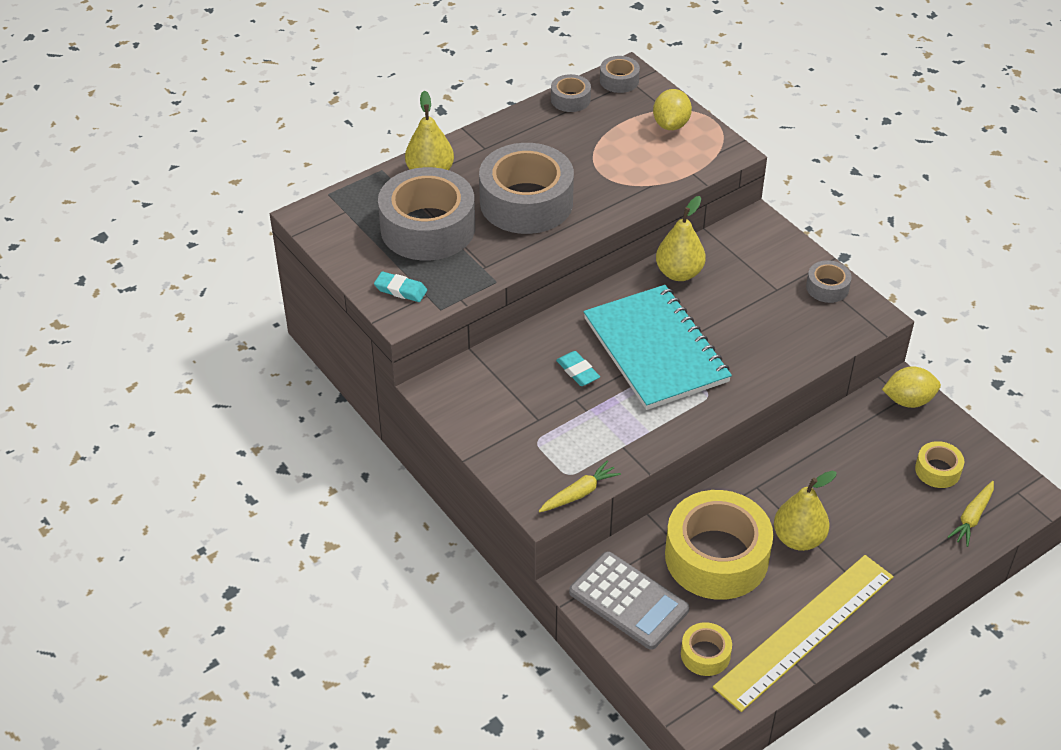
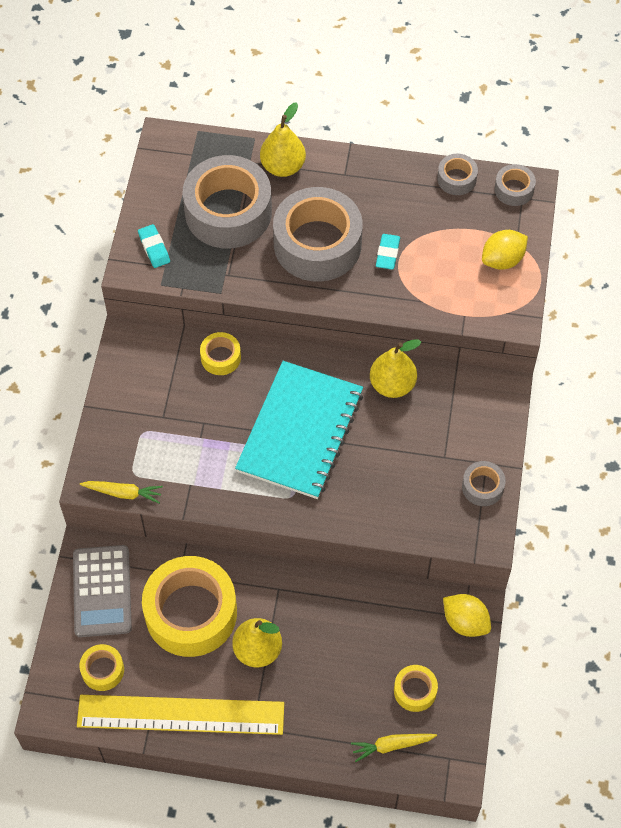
camera: 45 degrees right, 15 degrees up
turquoise eraser [556,351,600,386] -> turquoise eraser moved to [376,234,400,270]
none -> yellow tape [200,332,241,375]

